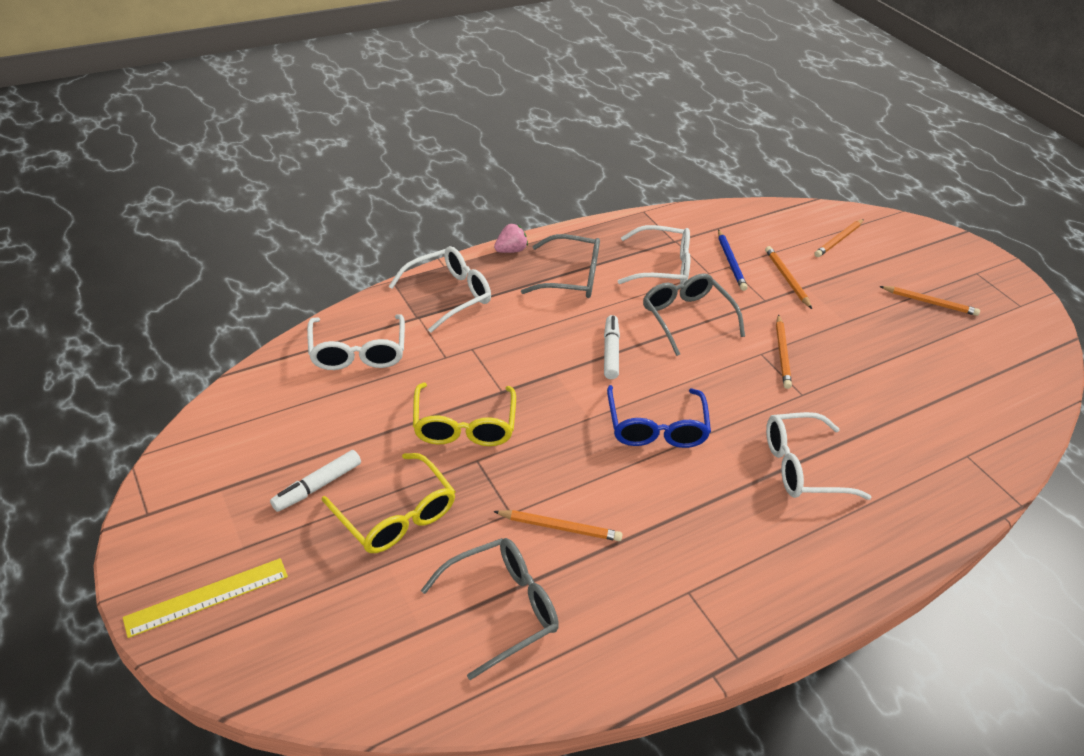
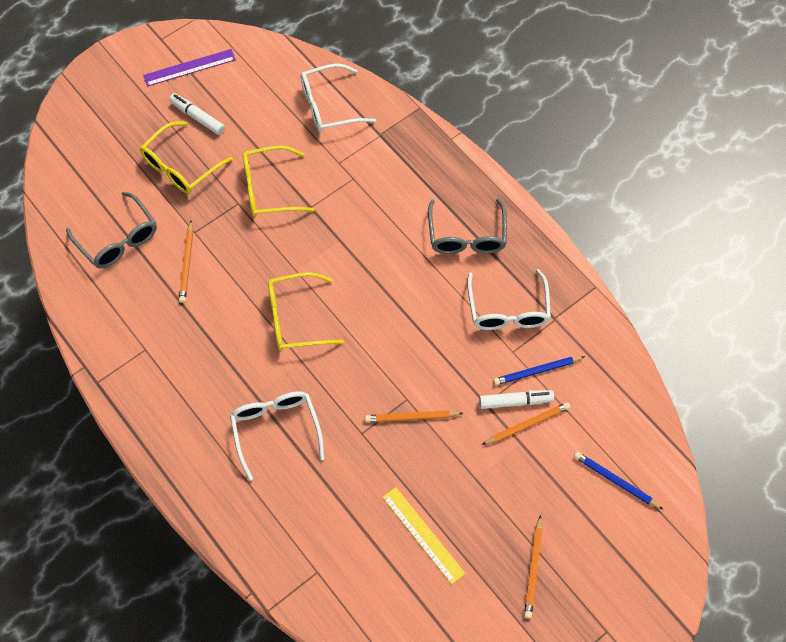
camera: 85 degrees right, 20 degrees up
yellow ruler [123,558,288,638] -> yellow ruler moved to [382,487,466,584]
white glasses [388,246,491,333] -> none
pink strawberry [494,224,528,253] -> none
white marker [604,315,620,379] -> white marker moved to [479,390,554,409]
blue glasses [607,385,711,448] -> yellow glasses [268,272,344,350]
grey glasses [643,273,745,356] -> none
orange pencil [814,219,864,257] -> blue pencil [574,452,664,510]
none -> purple ruler [143,49,236,87]

